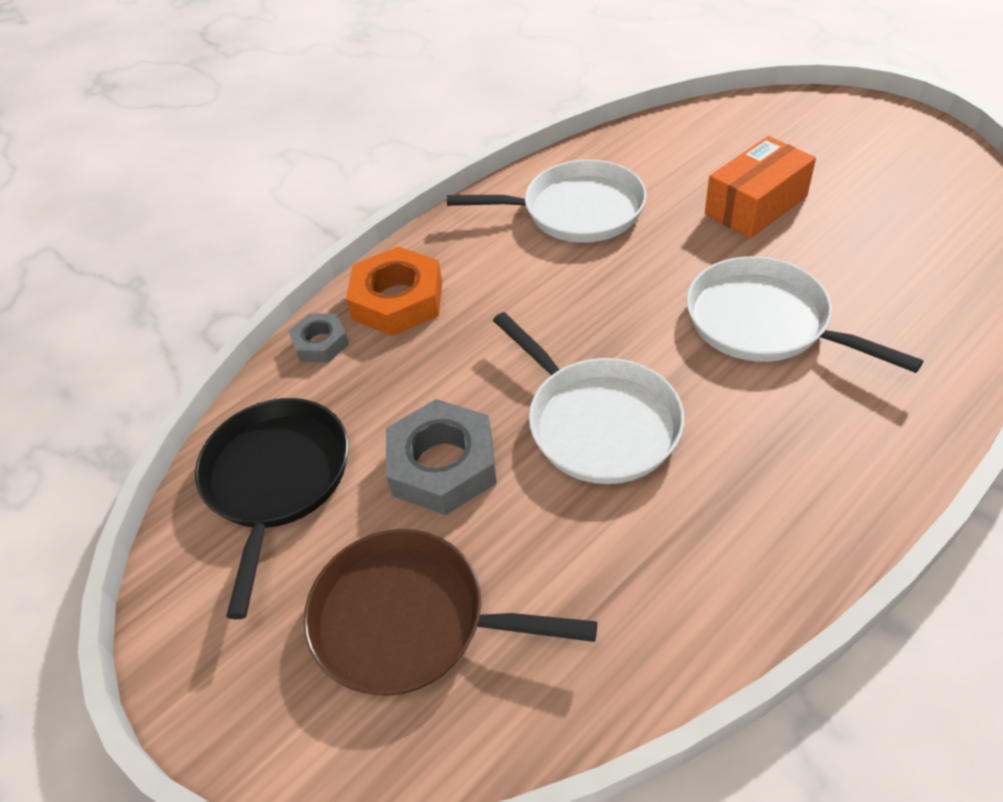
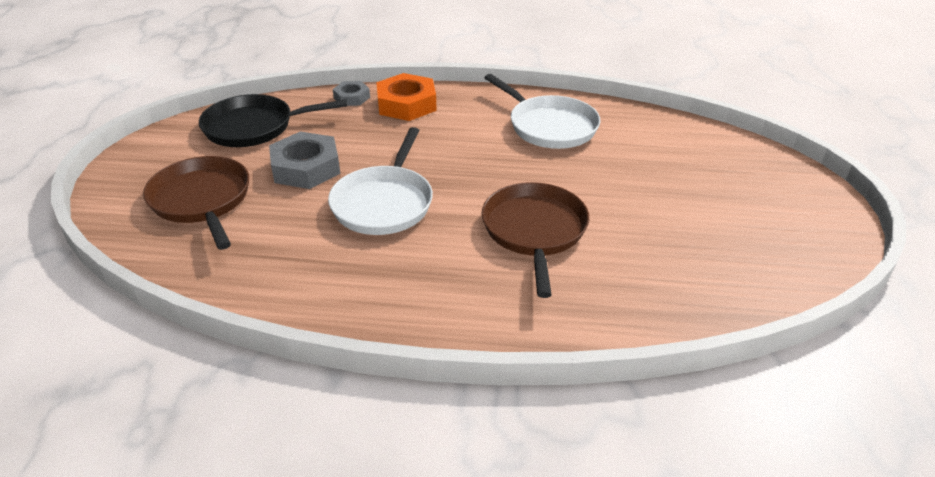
camera: 45 degrees right, 10 degrees down
black pan [195,398,348,619] -> black pan turned 150 degrees counterclockwise [199,94,347,147]
white pan [687,256,923,373] -> brown pan [482,182,589,298]
orange box [705,136,816,239] -> none

